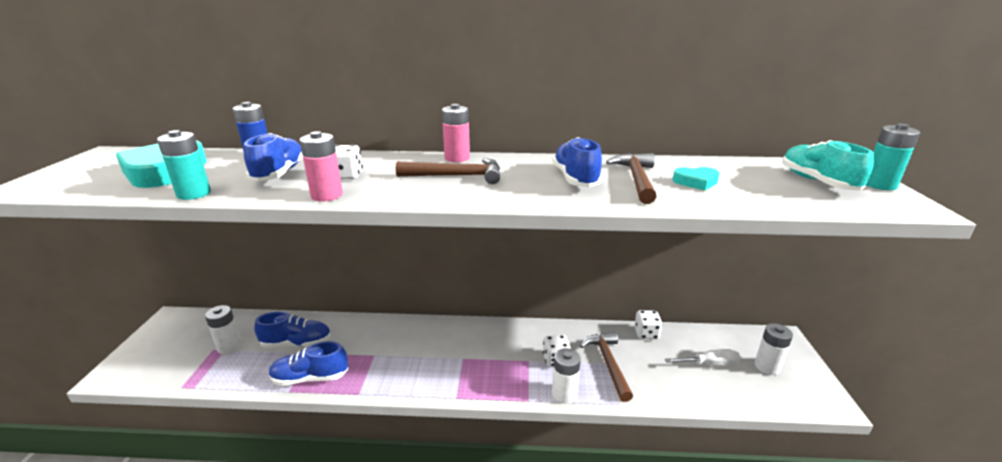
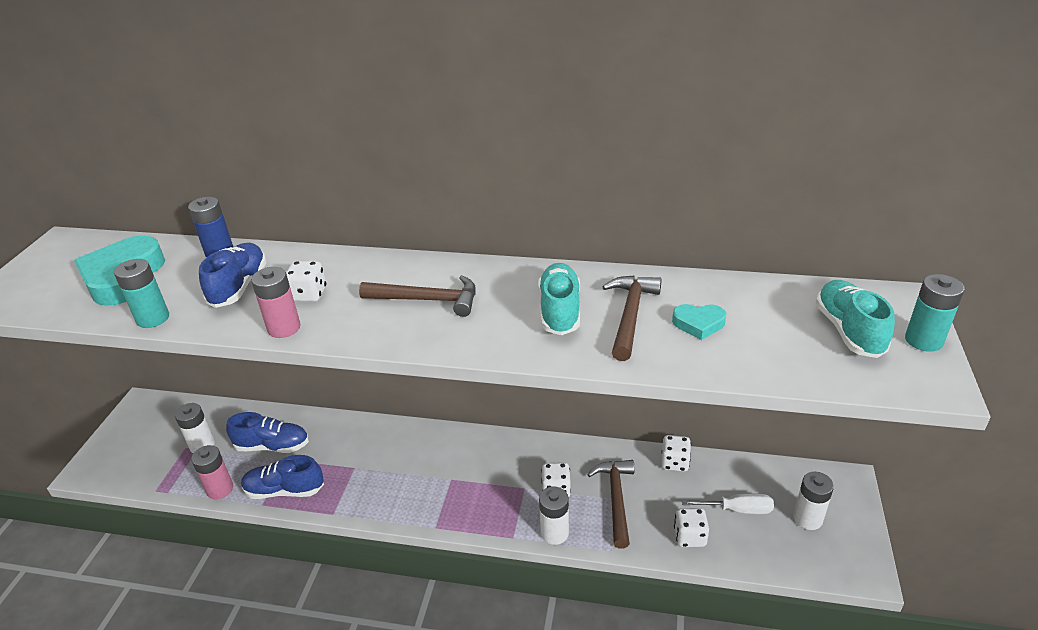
camera: 10 degrees right, 10 degrees up
pink battery [442,104,470,162] -> pink battery moved to [191,445,233,499]
blue shoe [552,137,602,187] -> turquoise shoe [538,263,580,335]
none -> white dice [674,508,709,547]

